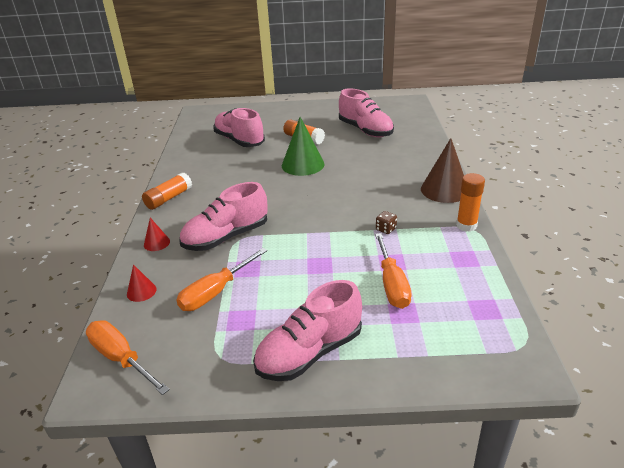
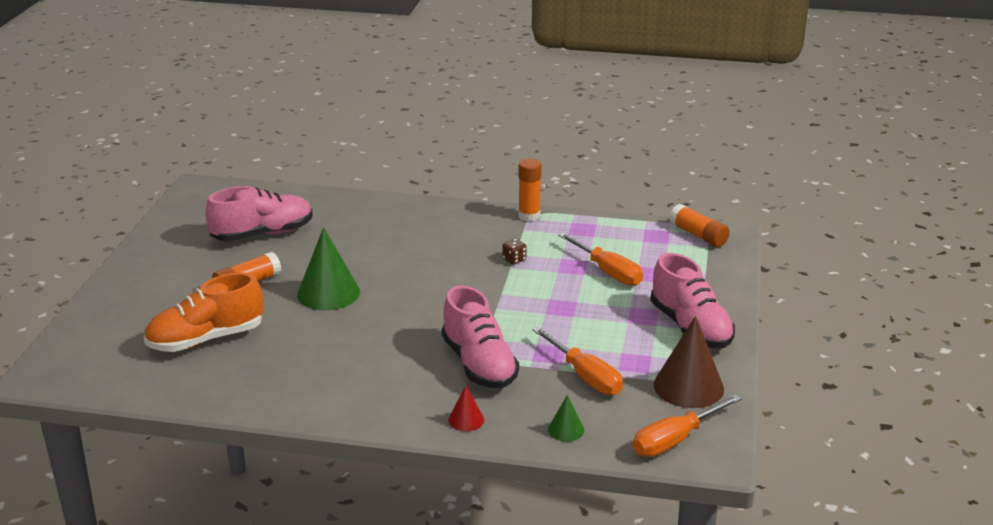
camera: 80 degrees left, 5 degrees down
red cone [127,264,157,302] -> green cone [548,395,584,442]
orange glue stick [142,173,192,210] -> orange glue stick moved to [669,204,730,247]
pink shoe [213,108,265,147] -> orange shoe [144,273,263,352]
orange screwdriver [375,233,412,309] -> orange screwdriver turned 45 degrees clockwise [558,232,643,286]
brown cone [421,138,464,203] -> brown cone moved to [654,316,724,408]

